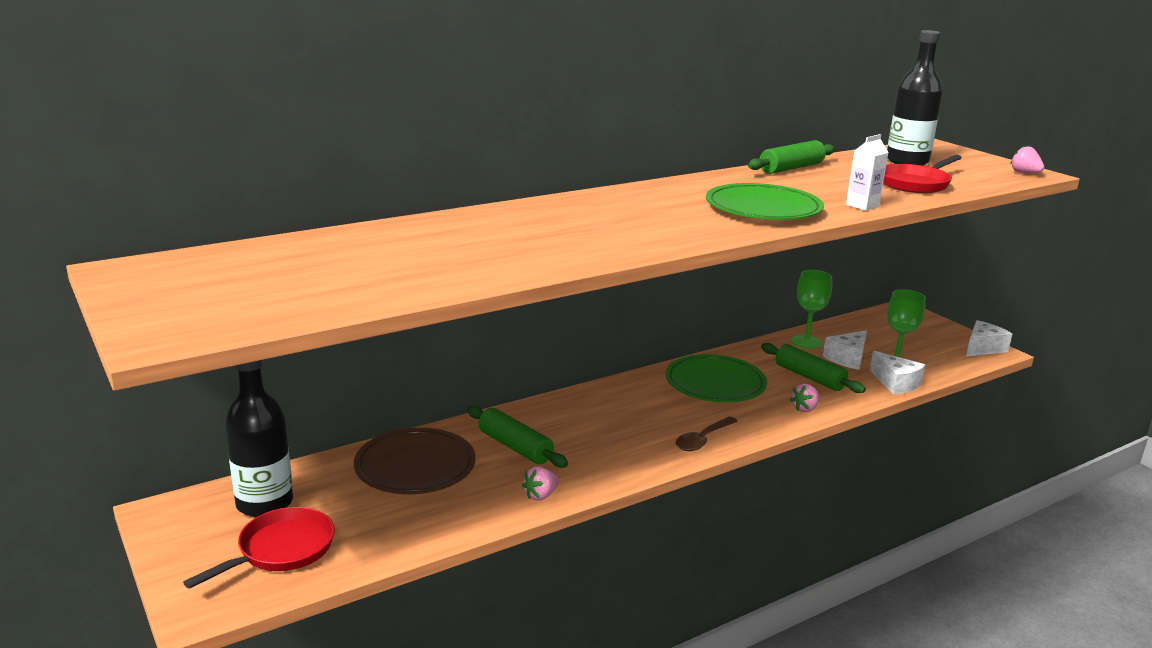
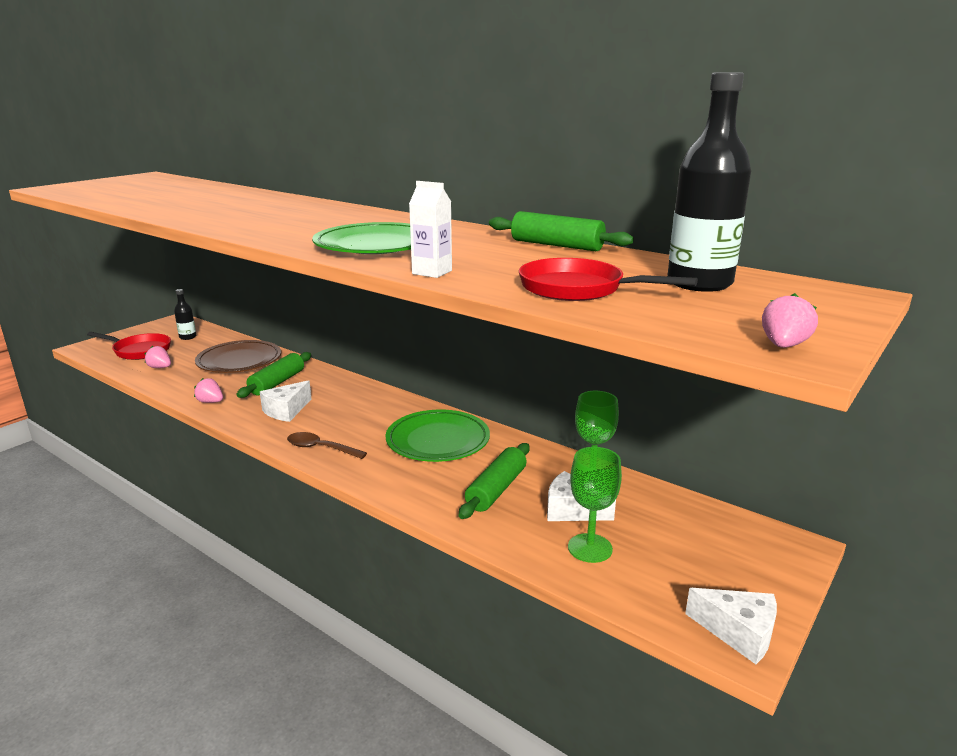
camera: 70 degrees right, 0 degrees up
black bottle [225,360,293,517] -> black bottle [174,289,196,340], size x0.50
pink strawberry [790,384,820,412] -> pink strawberry moved to [145,346,171,368]
white cheese [870,351,925,394] -> white cheese moved to [260,380,312,422]

